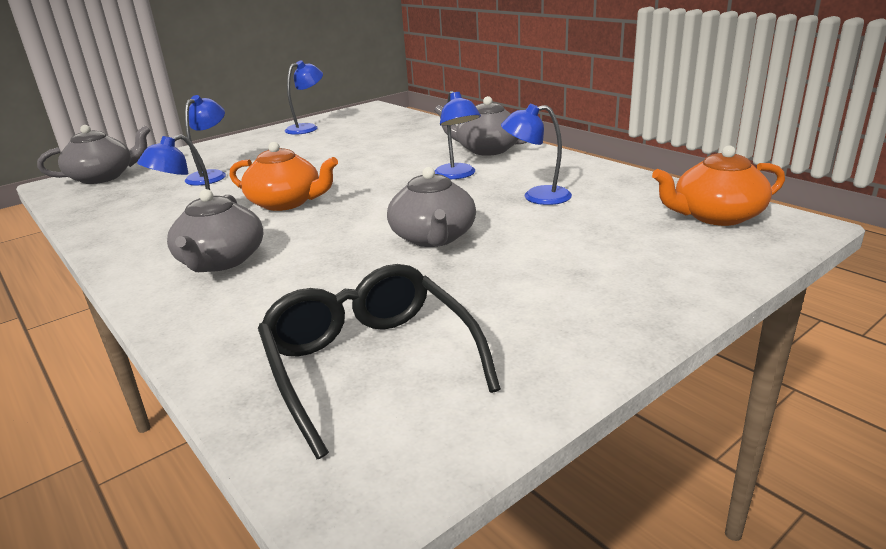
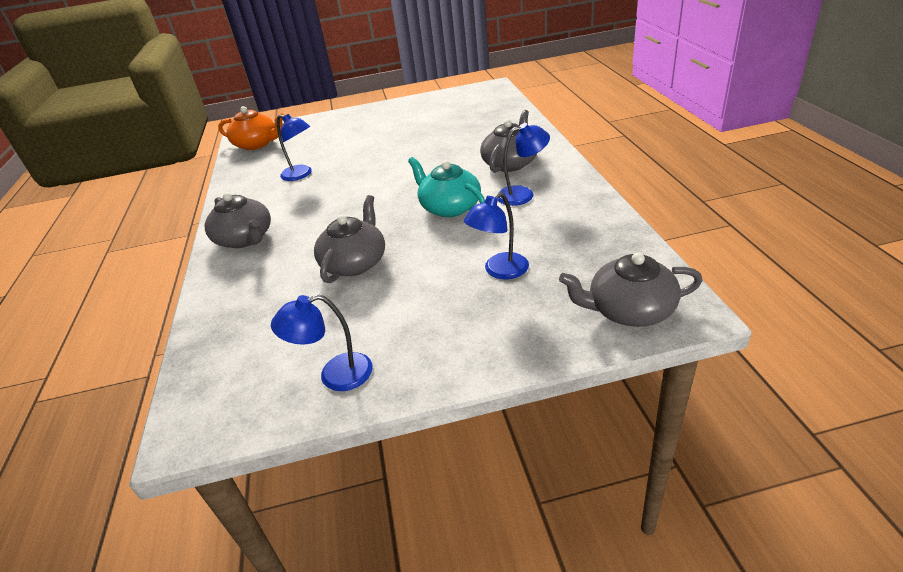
camera: 150 degrees left, 10 degrees up
orange teapot [229,142,338,211] -> turquoise teapot [408,157,485,217]
black glasses [258,264,501,459] -> none
grey teapot [387,167,476,247] -> grey teapot moved to [314,195,385,283]
blue lamp [435,91,481,179] -> none

